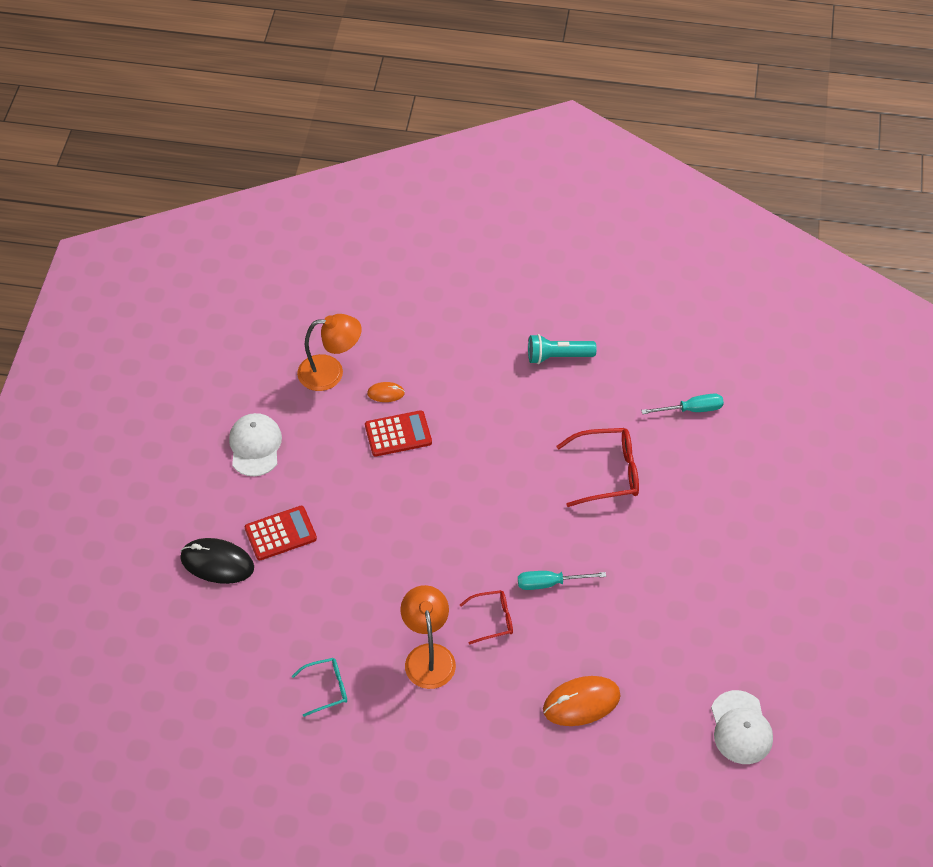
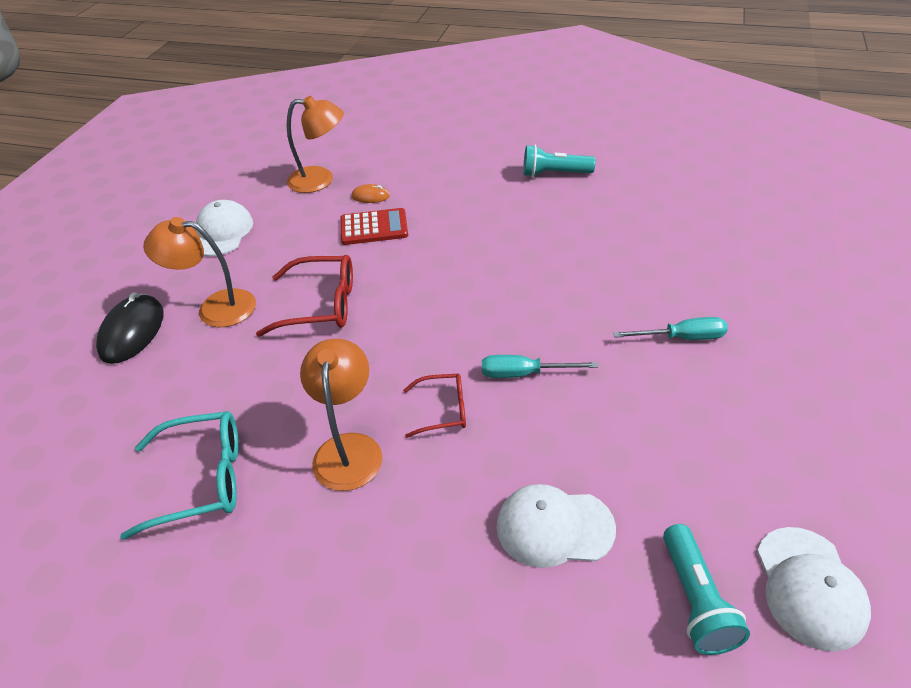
camera: 10 degrees right, 10 degrees down
black mouse [180,538,254,584] -> black mouse turned 75 degrees clockwise [96,292,164,364]
red calculator [245,506,317,560] -> orange lamp [143,217,256,327]
turquoise glasses [292,658,347,717] -> turquoise glasses [120,411,239,540], size x1.68
orange mouse [543,676,621,726] -> white cap [497,484,616,568]
red glasses [556,428,639,507] -> red glasses moved to [256,255,353,337]
turquoise screwdriver [641,393,724,414] -> turquoise screwdriver moved to [613,317,728,340]
none -> turquoise flashlight [663,524,750,655]

